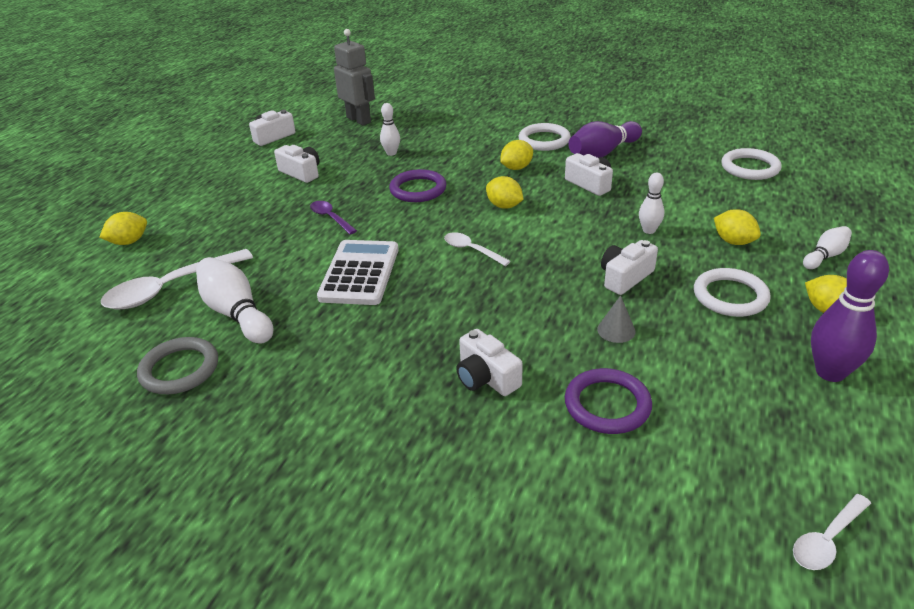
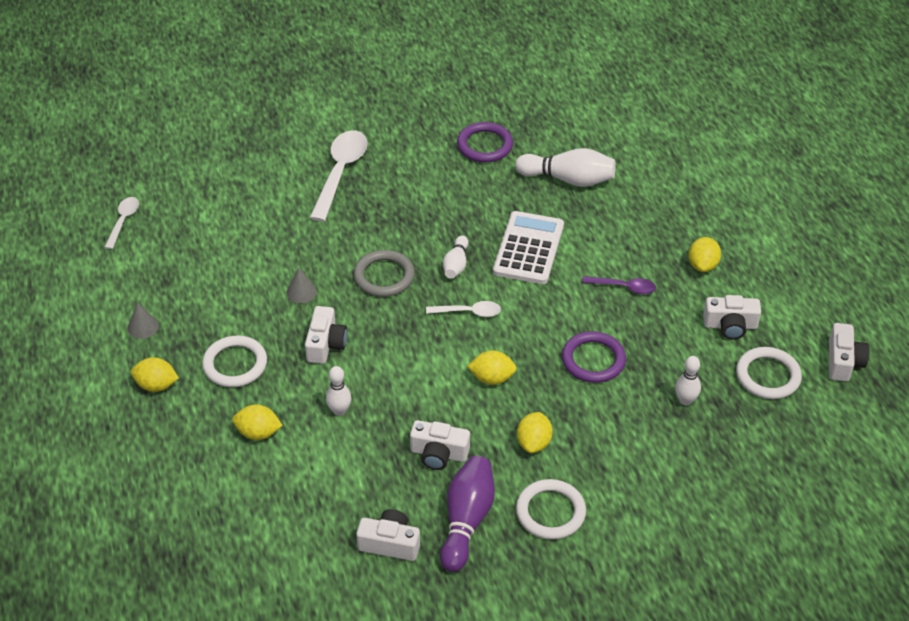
camera: 140 degrees right, 10 degrees up
yellow lemon [99,212,147,245] -> yellow lemon moved to [689,237,721,272]
white spoon [101,249,253,310] -> white spoon moved to [310,130,368,222]
grey ring [137,337,218,394] -> grey ring moved to [353,250,415,297]
white calculator [317,240,399,305] -> white calculator turned 135 degrees counterclockwise [493,211,564,284]
grey robot [334,29,375,125] -> none
white camera [456,329,523,396] -> white camera moved to [356,509,420,561]
purple ring [565,368,652,434] -> purple ring moved to [457,122,513,162]
white ring [721,148,782,180] -> white ring moved to [736,347,802,399]
white bowling pin [803,226,852,269] -> white bowling pin moved to [443,236,469,279]
purple bowling pin [811,250,889,382] -> grey cone [128,302,159,339]

